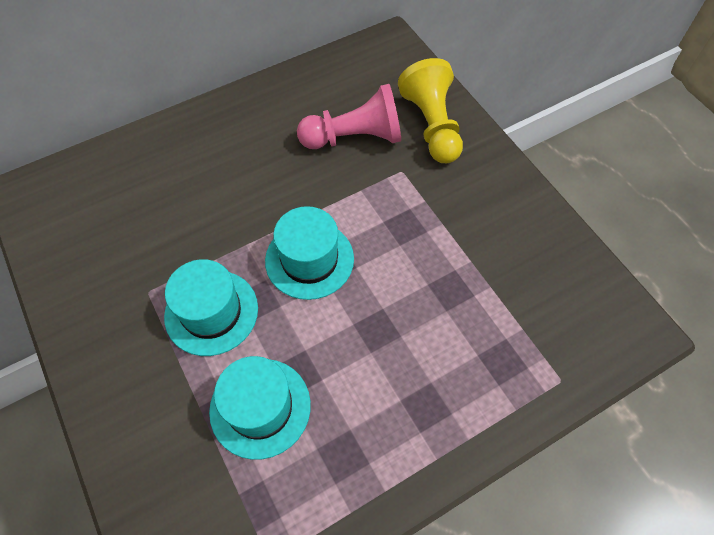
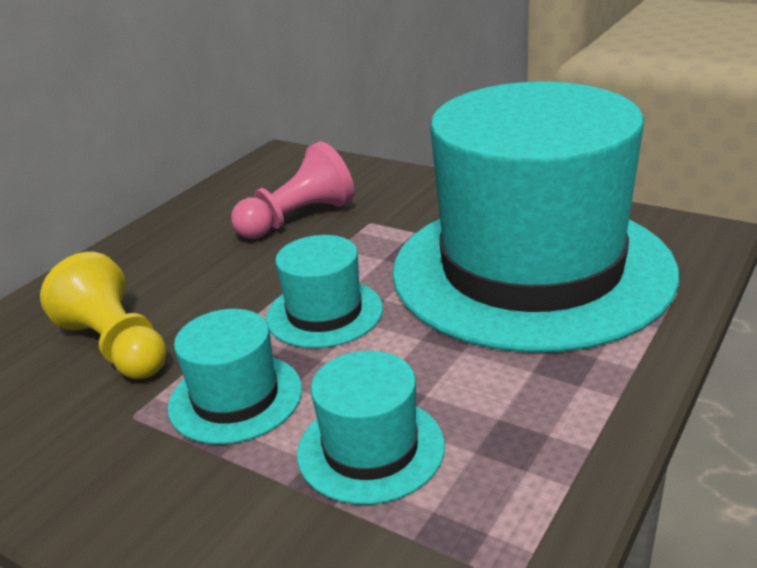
camera: 25 degrees left, 30 degrees down
yellow pawn [398,58,463,163] -> yellow pawn moved to [40,252,167,379]
none -> turquoise hat [393,82,679,352]

